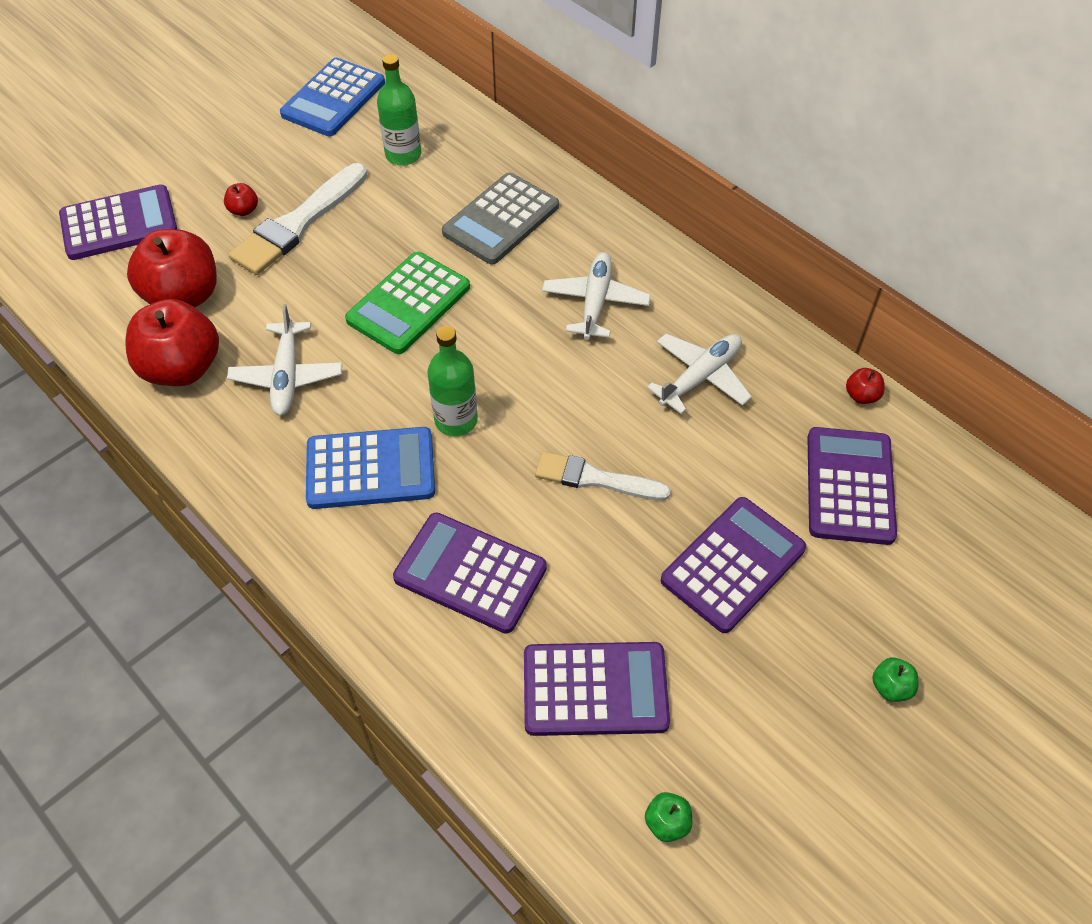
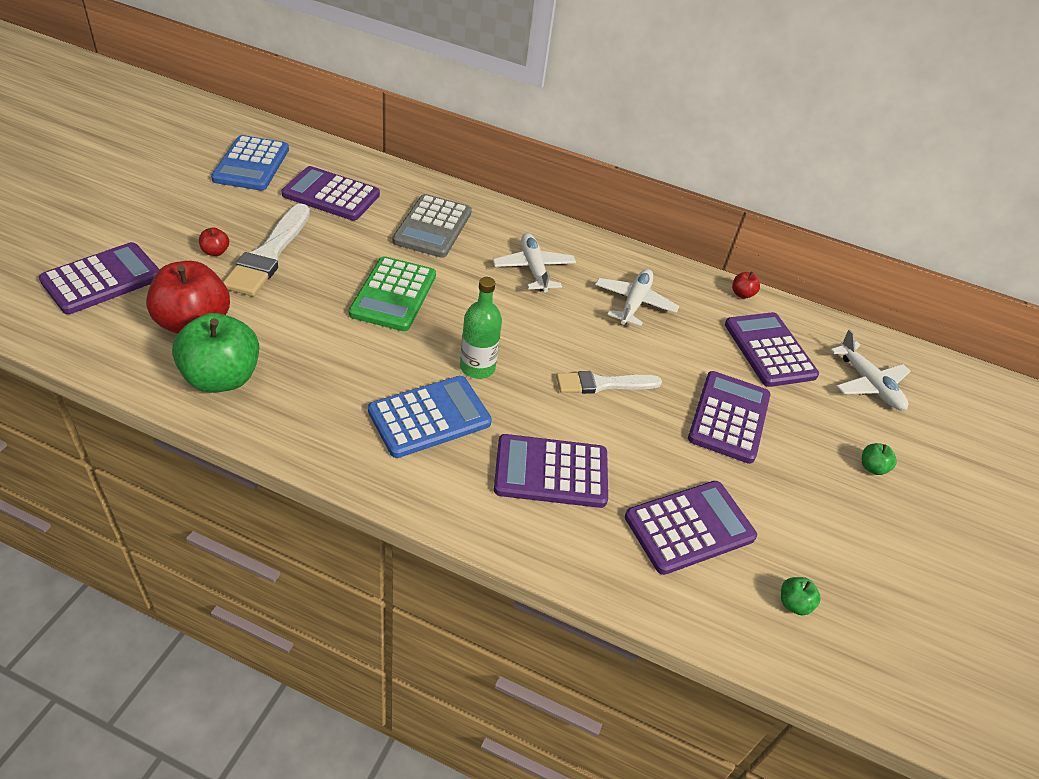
camera: 30 degrees left, 10 degrees down
red apple [126,299,219,386] -> green apple [172,313,259,393]
white plane [227,304,342,416] -> white plane moved to [830,329,911,410]
green bottle [377,54,421,166] -> purple calculator [282,166,380,221]

